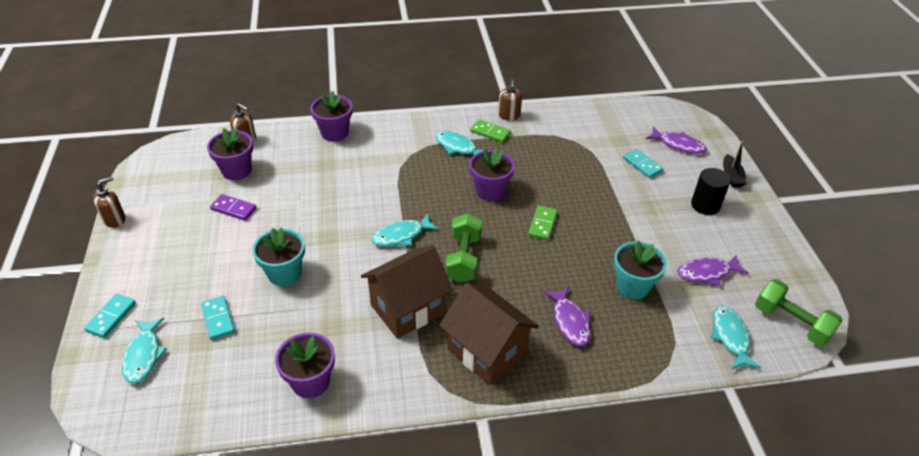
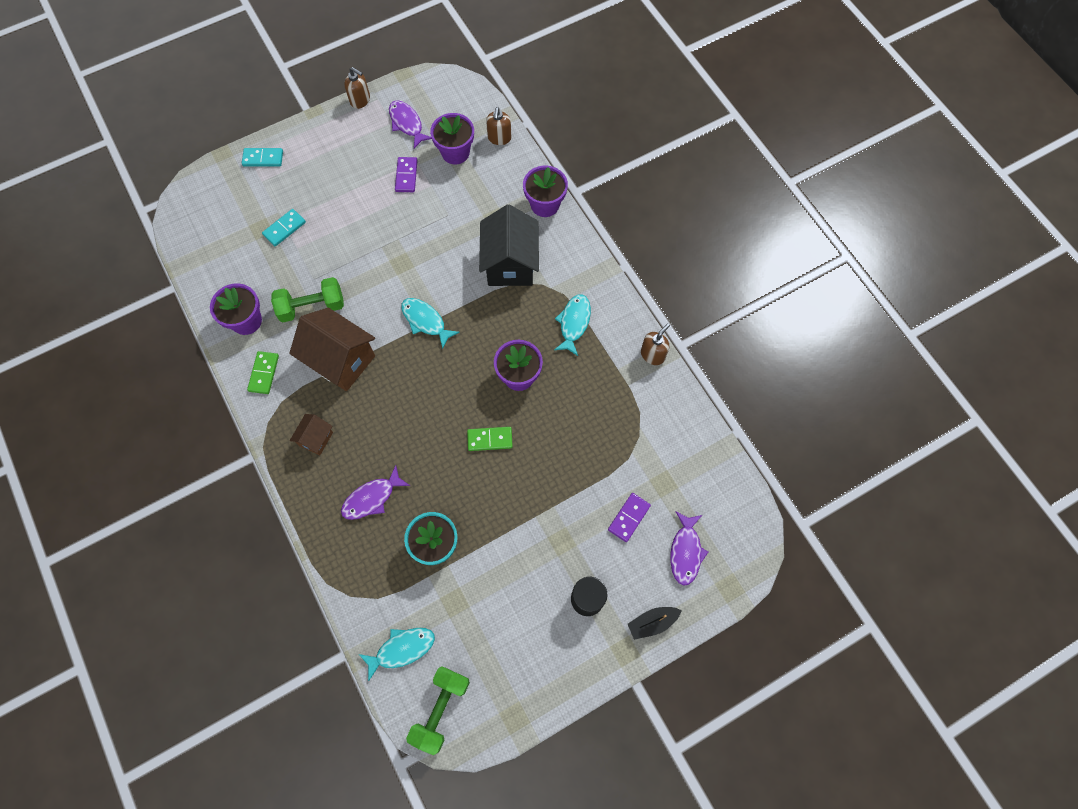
camera: 70 degrees right, 25 degrees up
turquoise fish [122,318,167,384] -> none
turquoise flower pot [252,227,305,286] -> none
brown house [439,283,539,385] -> brown house [290,414,333,455], size x0.51
green dumbbell [445,213,482,283] -> green dumbbell moved to [271,277,344,322]
green domino [470,119,511,143] -> green domino moved to [247,351,279,394]
brown soap dispenser [498,80,522,120] -> brown soap dispenser turned 150 degrees clockwise [641,323,670,365]
turquoise domino [623,148,663,178] -> purple domino [608,493,651,542]
purple fish [678,255,749,286] -> purple fish moved to [389,100,432,149]
none -> black house [479,205,539,286]

